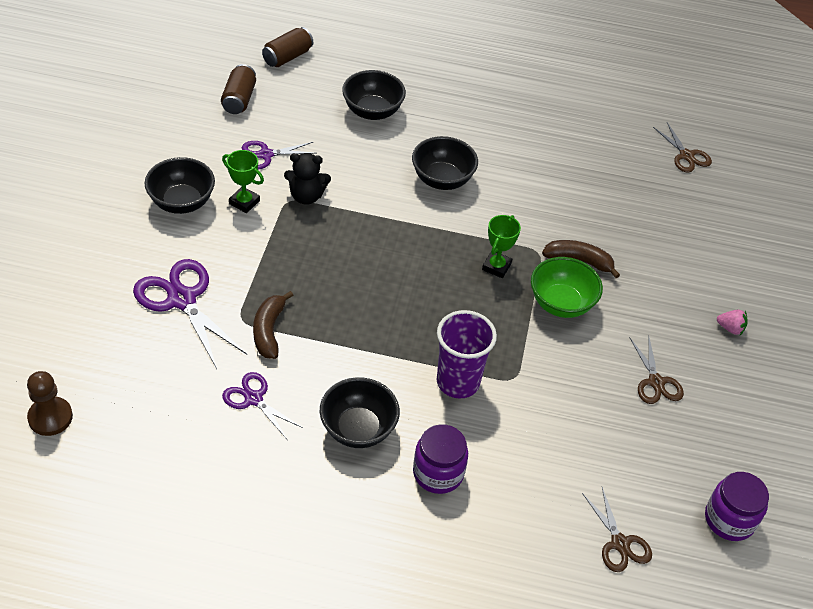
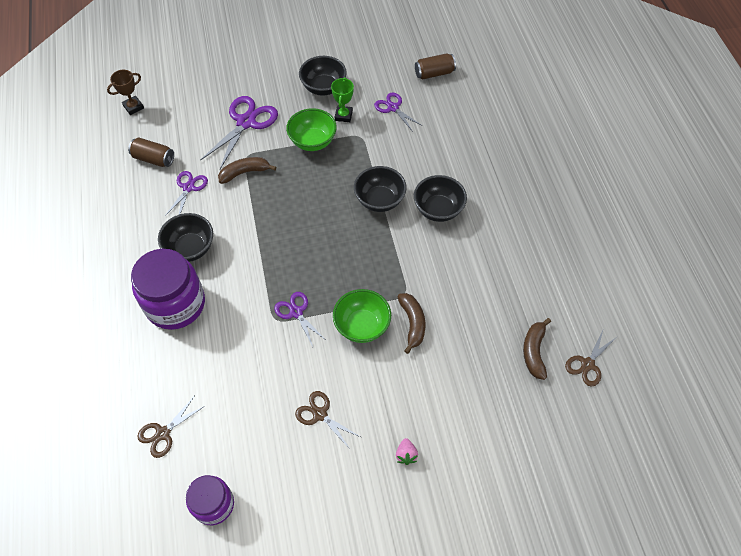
camera: 70 degrees right, 10 degrees up
brown pawn [27,371,73,436] -> brown trophy [107,70,144,115]
brown can [262,27,313,67] -> brown can moved to [128,138,174,167]
black teddy bear [284,153,331,205] -> none
black bowl [342,70,406,120] -> black bowl moved to [354,166,407,212]
purple jar [413,424,468,494] -> purple jar [131,249,205,330], size x1.67
purple cup [437,310,497,399] -> none
green trophy [482,215,521,278] -> none
brown scissors [630,338,684,404] -> brown scissors turned 75 degrees clockwise [295,391,360,449]
none -> purple scissors [274,292,327,347]
none -> green bowl [286,108,337,151]
none -> brown banana [523,318,551,380]

